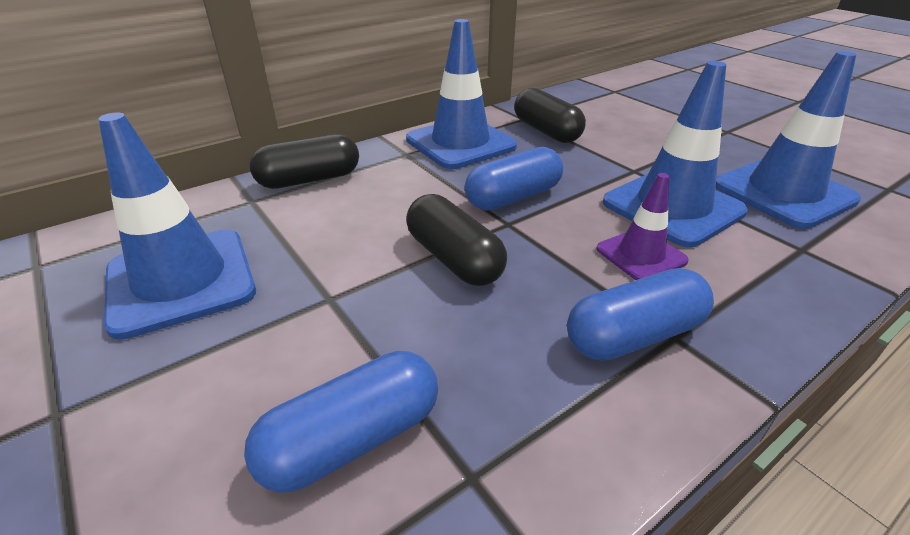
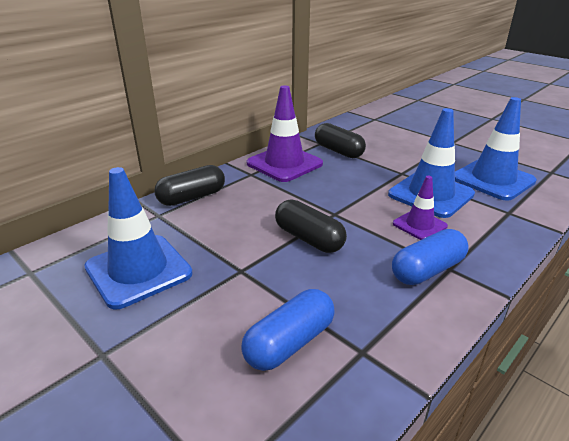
camera: 10 degrees left, 5 degrees down
blue traffic cone [406,19,517,169] -> purple traffic cone [247,85,323,182]
blue capsule [465,147,563,210] -> none

